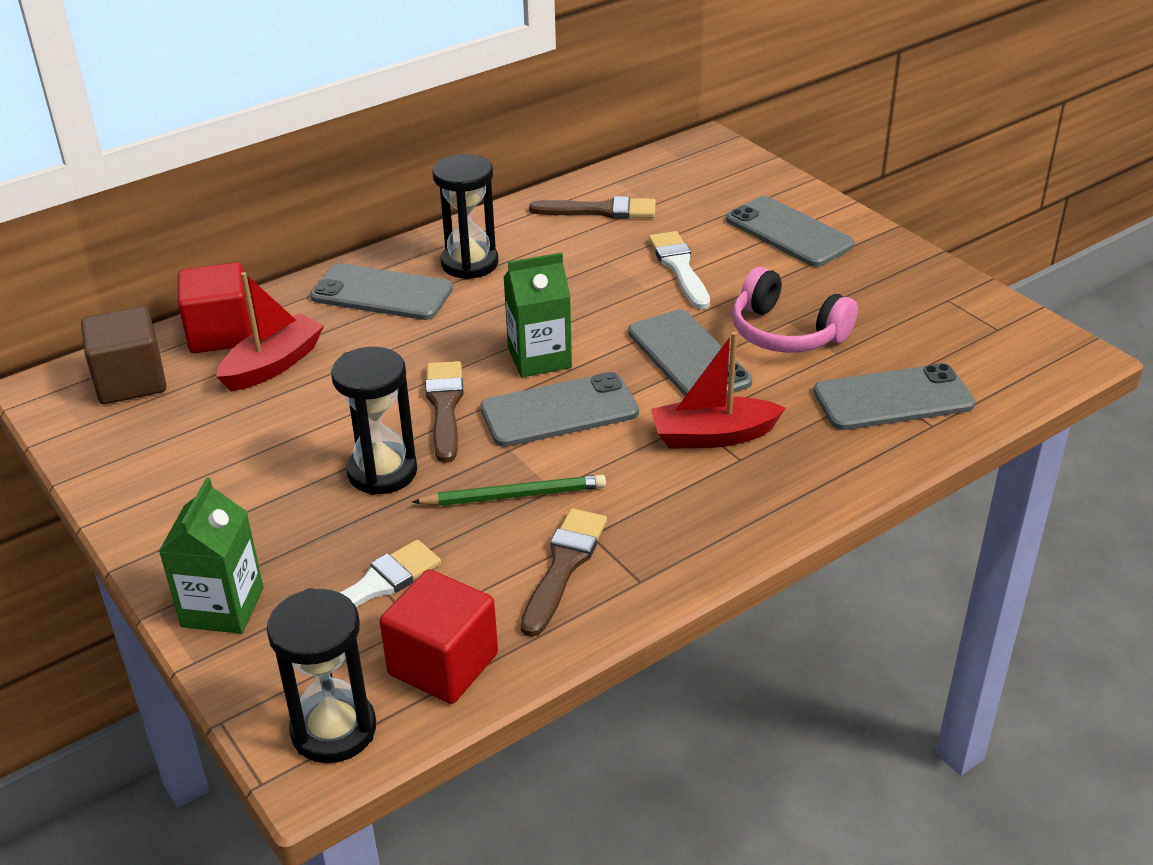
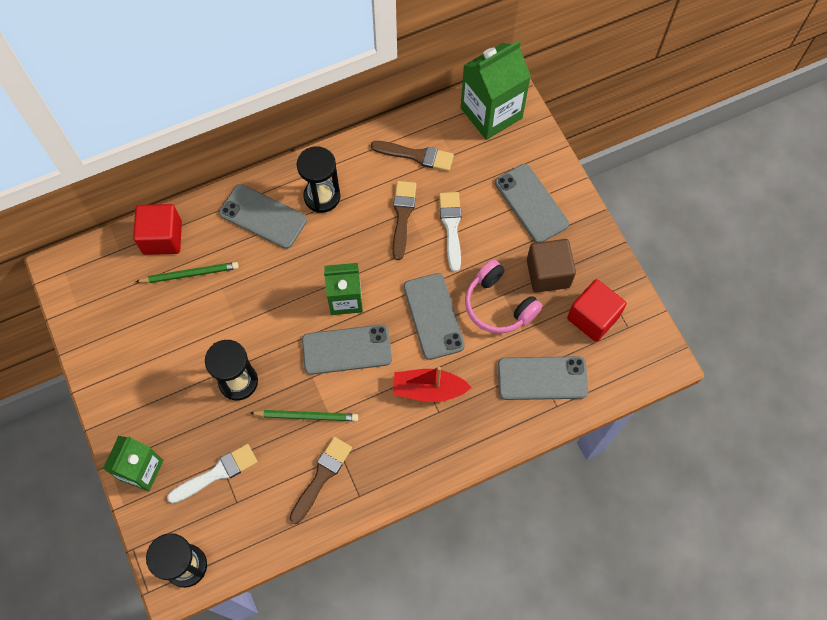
camera: 10 degrees right, 30 degrees up
brown cube [81,306,167,404] -> brown cube moved to [527,239,576,293]
red boat [216,272,324,391] -> green pencil [135,262,239,283]
red cube [379,569,498,704] -> red cube moved to [567,279,627,342]
brown brush [426,361,464,463] -> brown brush moved to [392,181,417,260]
none -> green carton [460,40,531,140]

